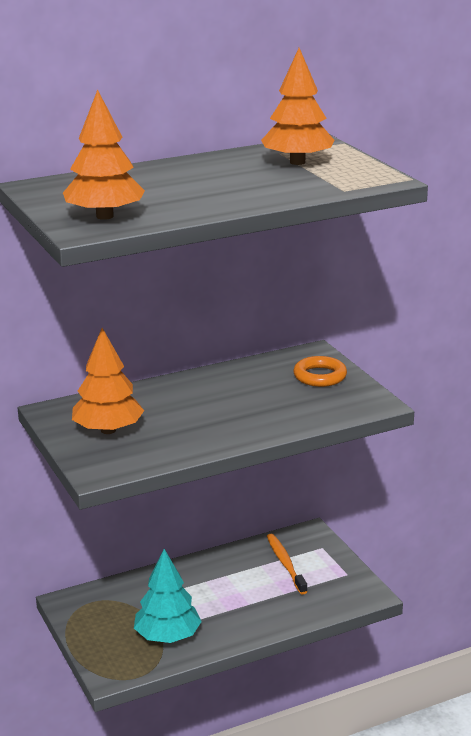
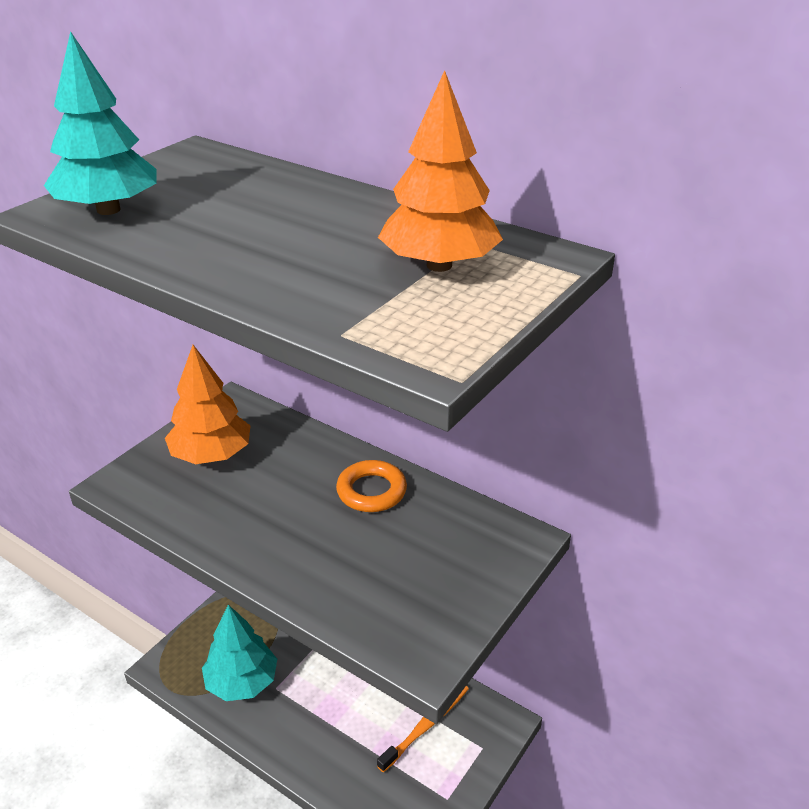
camera: 60 degrees right, 10 degrees up
orange tree [63,90,145,220] -> turquoise tree [44,31,157,215]
orange ring [293,356,347,387] -> orange ring moved to [336,460,407,512]

